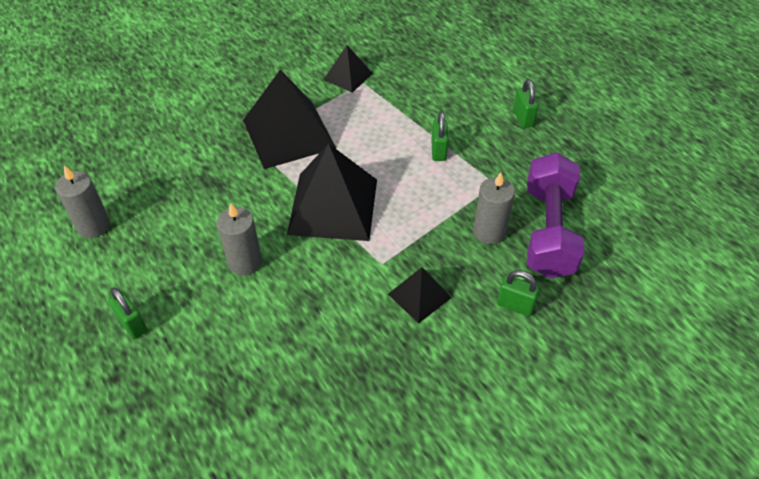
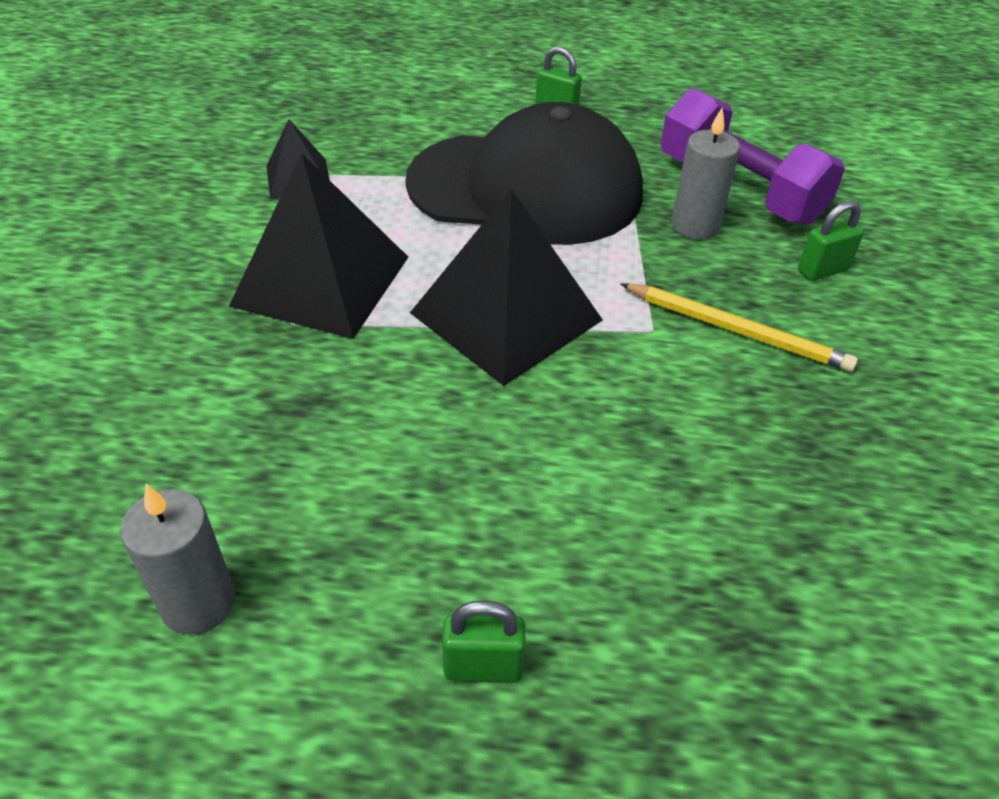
camera: 50 degrees left, 5 degrees down
grey candle [217,203,262,275] -> none
black pyramid [388,267,452,323] -> yellow pencil [620,283,858,372]
green padlock [432,112,448,161] -> black cap [405,102,643,245]

